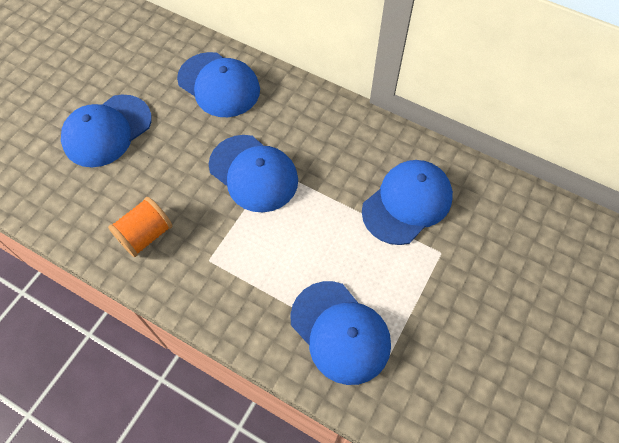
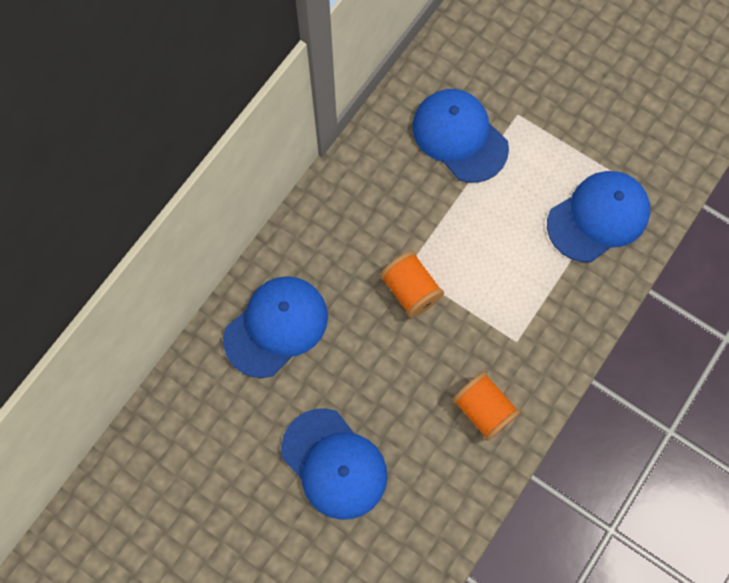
camera: 85 degrees left, 10 degrees up
blue cap [209,135,298,213] -> orange spool [380,251,444,318]

